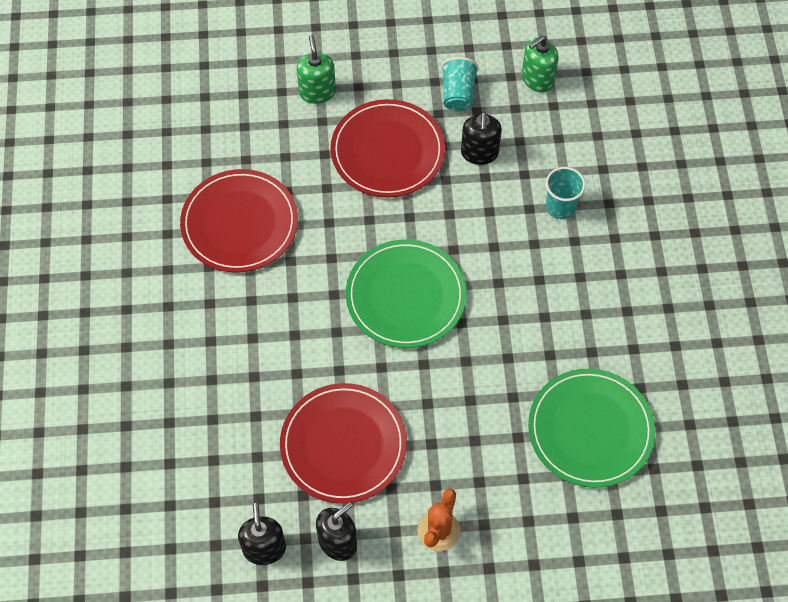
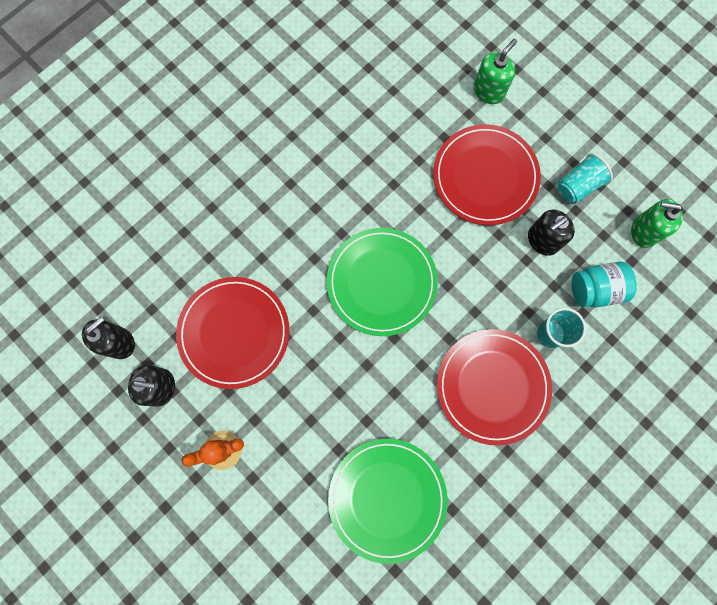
camera: 50 degrees right, 15 degrees up
red plate [180,169,298,273] -> red plate moved to [437,329,552,446]
none -> turquoise jar [571,262,637,308]

